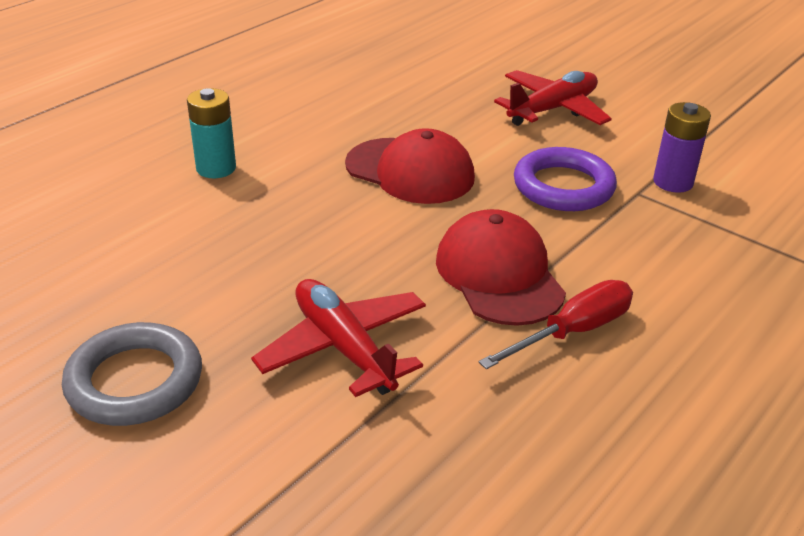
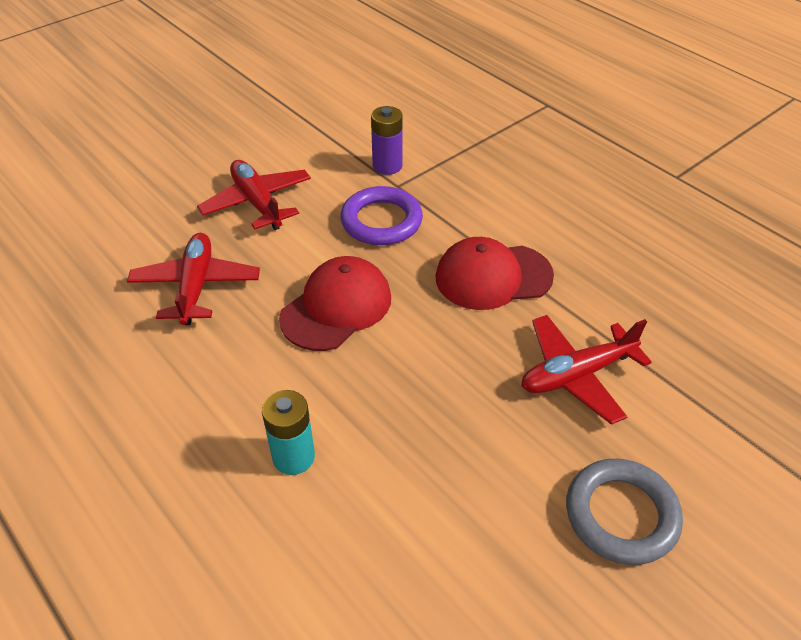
camera: 80 degrees left, 10 degrees up
red screwdriver [478,280,633,369] -> none
none -> red plane [127,233,260,325]

